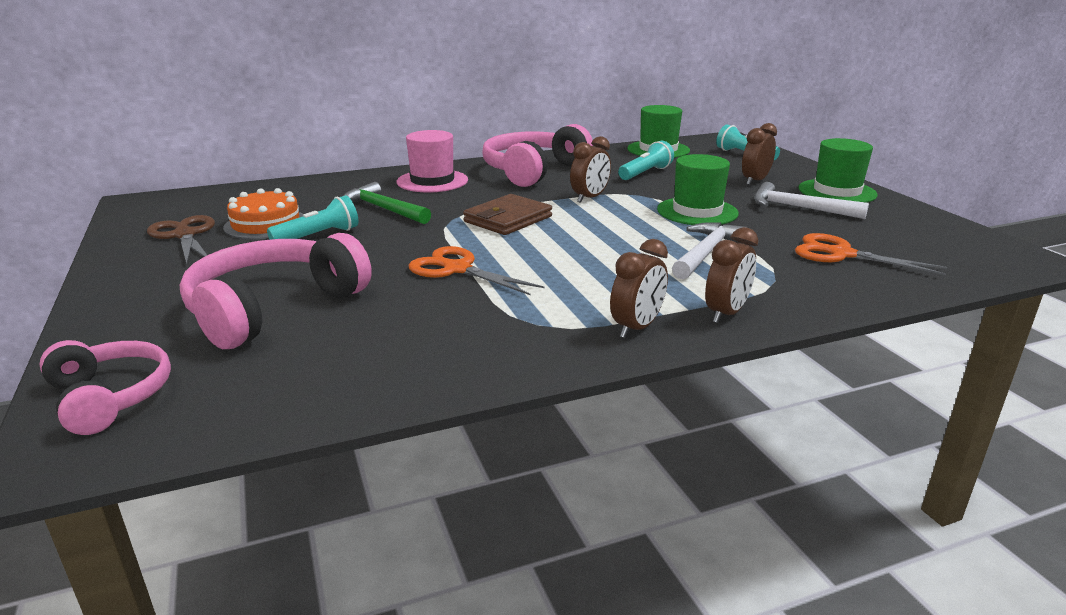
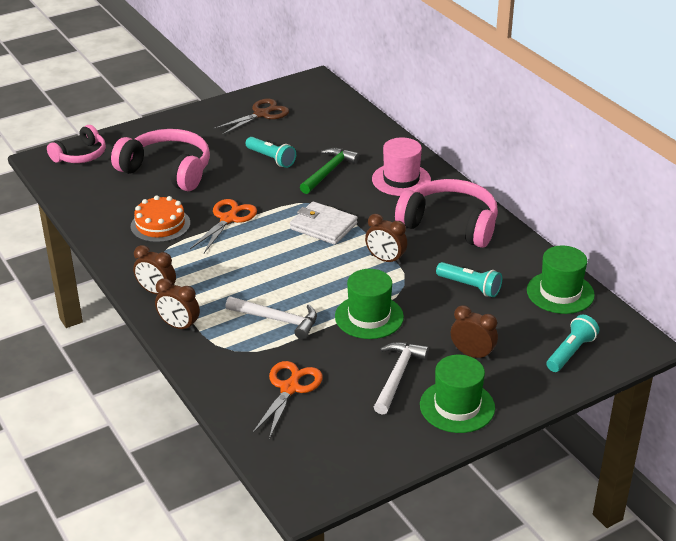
camera: 80 degrees right, 10 degrees up
orange cake [223,188,303,239] -> orange cake moved to [131,195,190,243]
brown wallet [463,194,552,235] -> white wallet [290,202,357,245]

